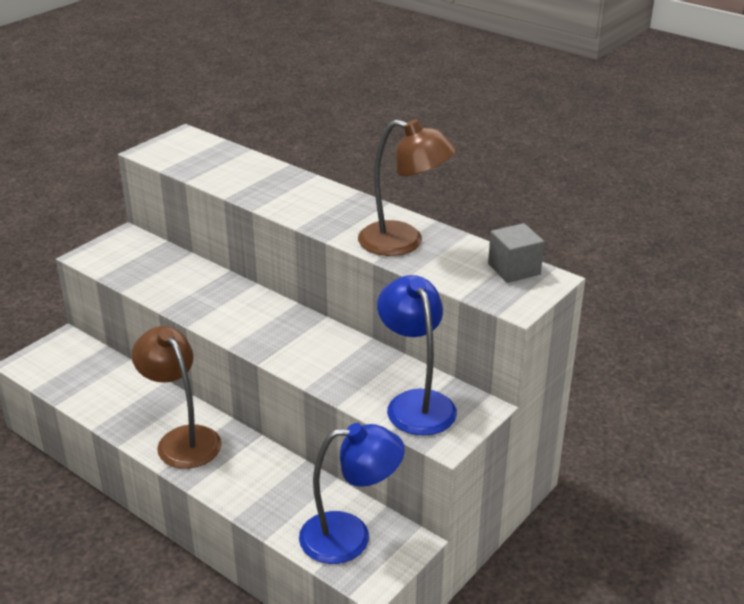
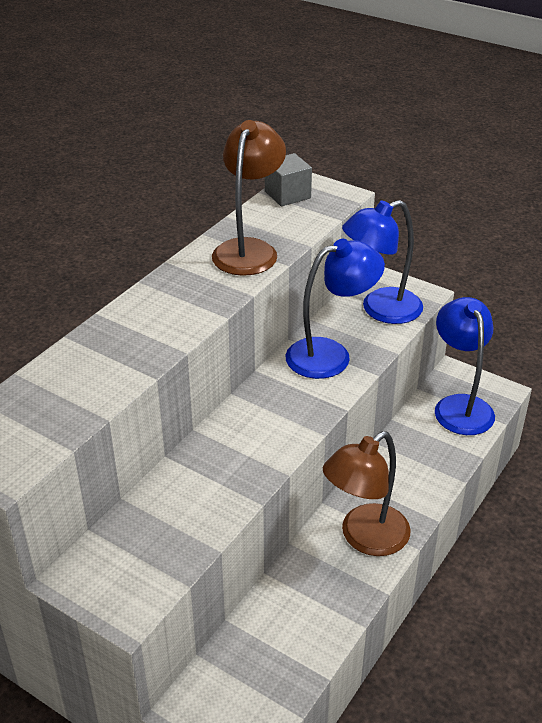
camera: 95 degrees left, 5 degrees up
none -> blue lamp [286,239,385,379]

